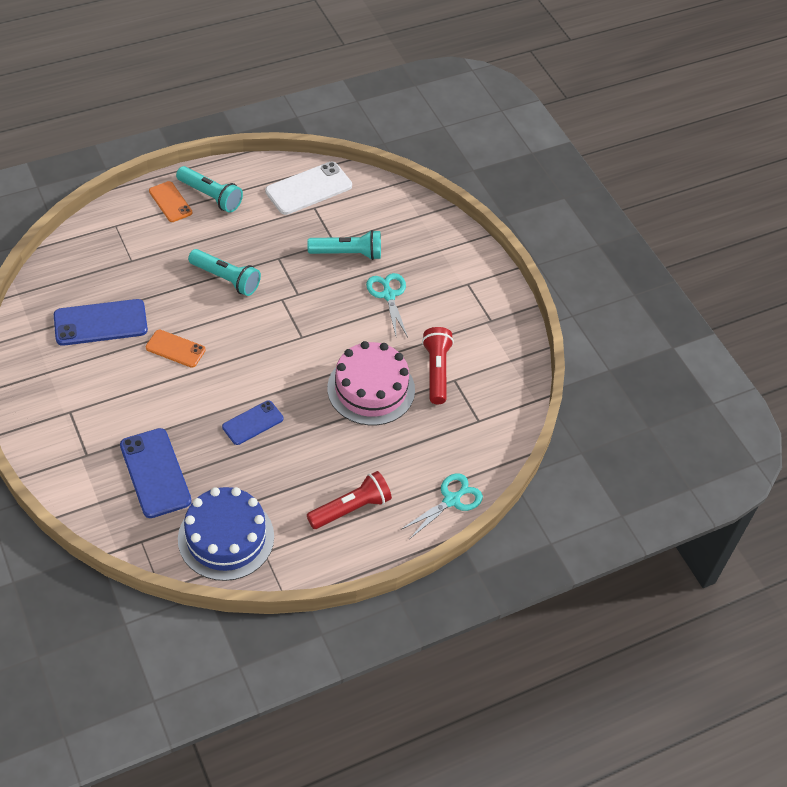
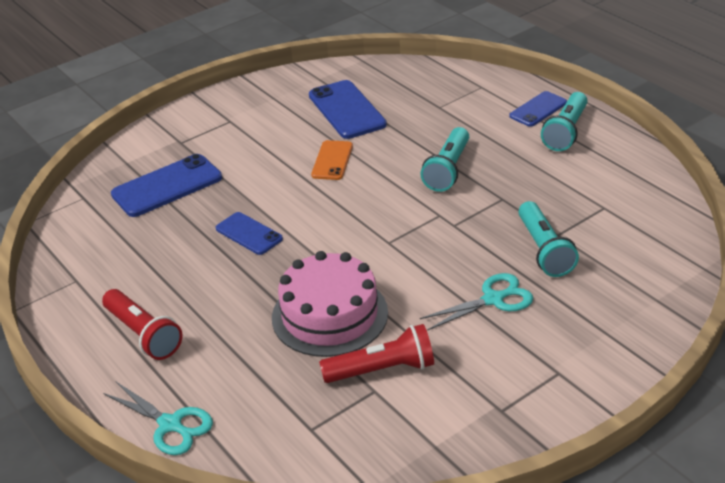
camera: 85 degrees right, 15 degrees down
orange phone [149,181,192,222] -> blue phone [509,91,567,127]
blue cake [178,487,274,581] -> none
white phone [265,162,352,215] -> none

